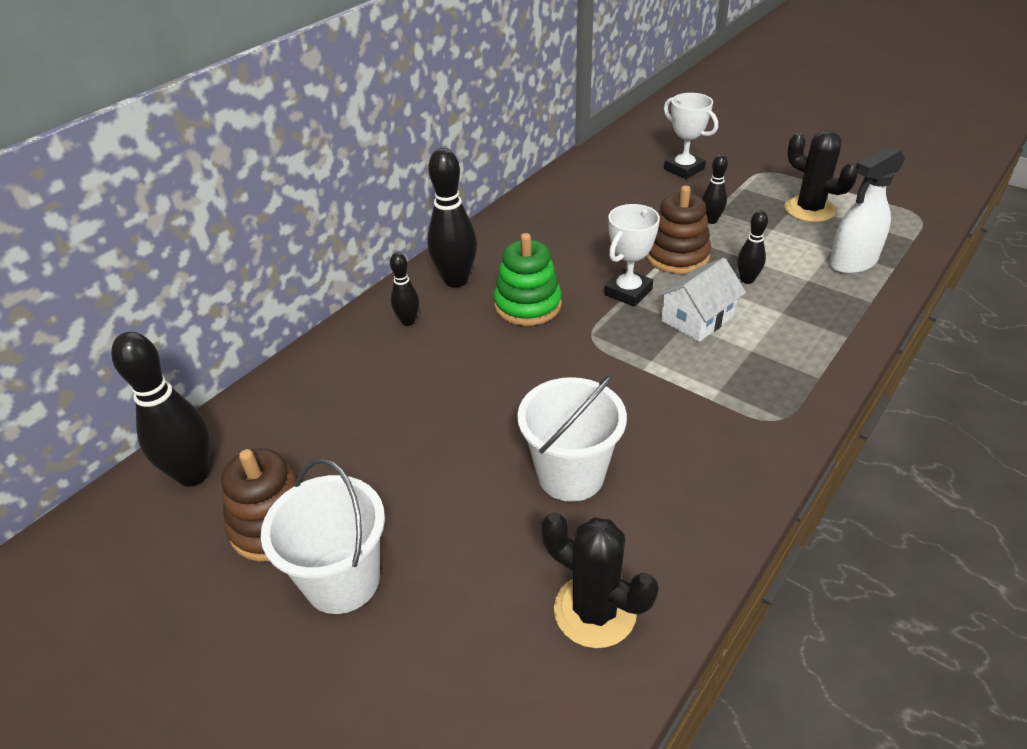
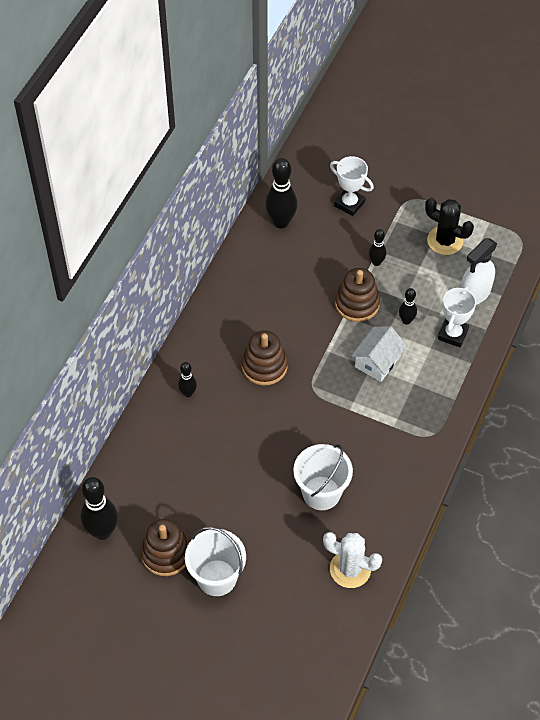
camera: 15 degrees left, 15 degrees up
black bowling pin [427,148,477,287] -> black bowling pin moved to [265,158,298,228]
green stacking toy [494,233,562,326] -> brown stacking toy [242,330,288,385]
black cactus [542,512,659,648] -> white cactus [323,532,382,588]
white trophy [604,204,660,307] -> white trophy moved to [438,286,476,347]

